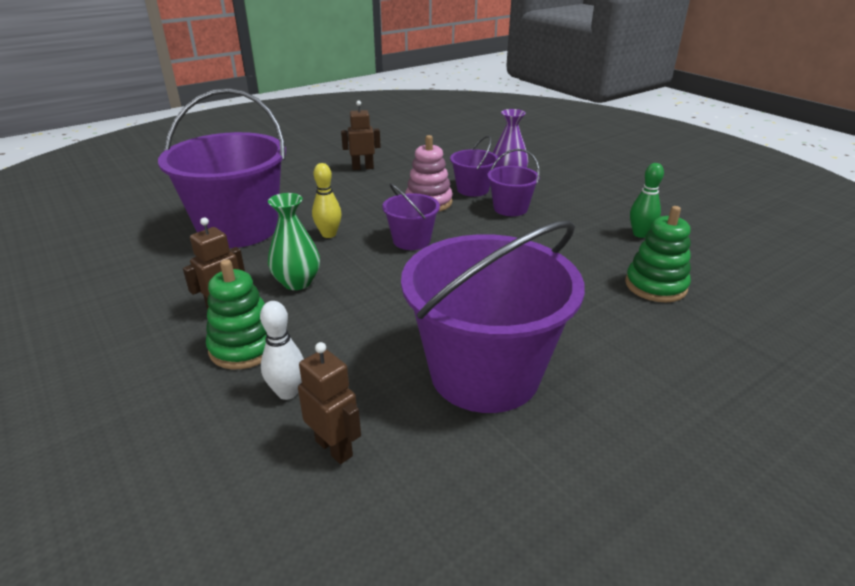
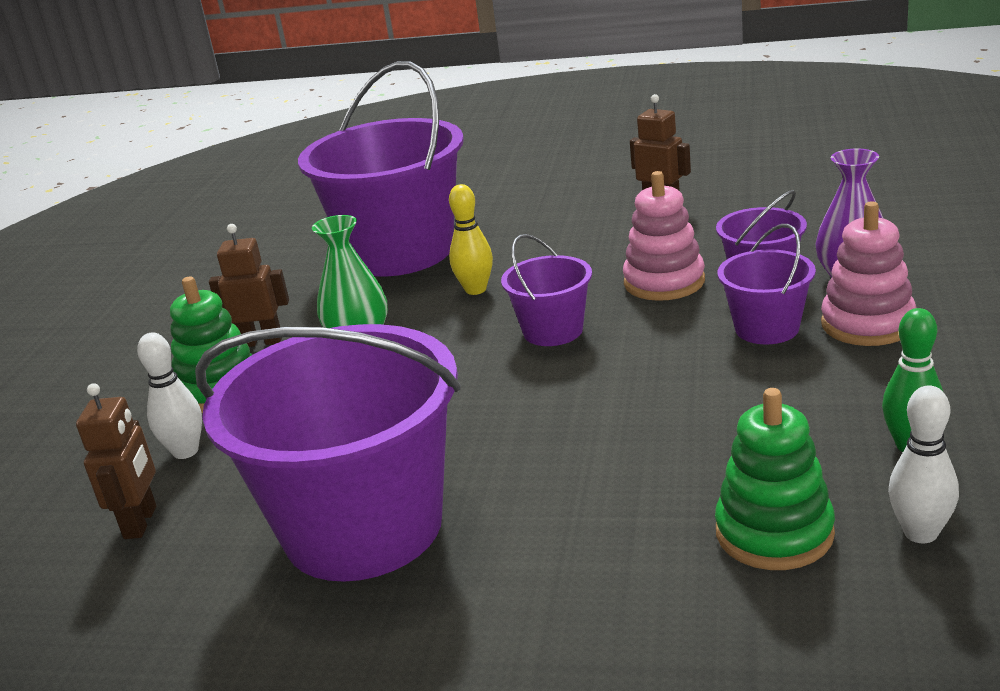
camera: 50 degrees right, 5 degrees down
none -> pink stacking toy [821,202,917,346]
none -> white bowling pin [888,385,959,543]

